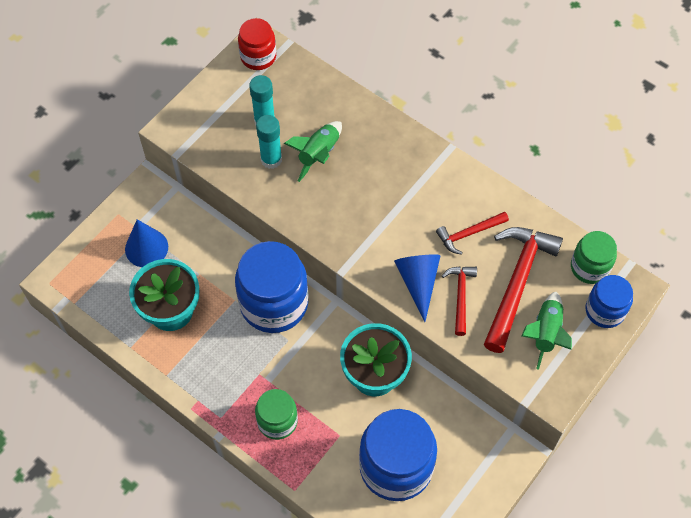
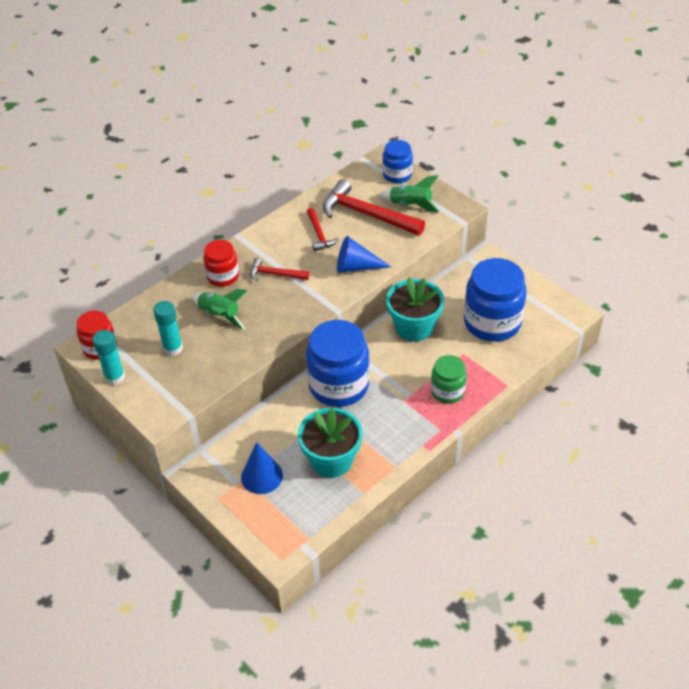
camera: 80 degrees left, 15 degrees down
turquoise glue stick [256,115,282,169] -> turquoise glue stick moved to [92,330,125,385]
red hammer [442,267,477,336] -> red hammer moved to [250,258,310,281]
green jar [571,231,617,284] -> none
none -> red jar [203,240,239,287]

